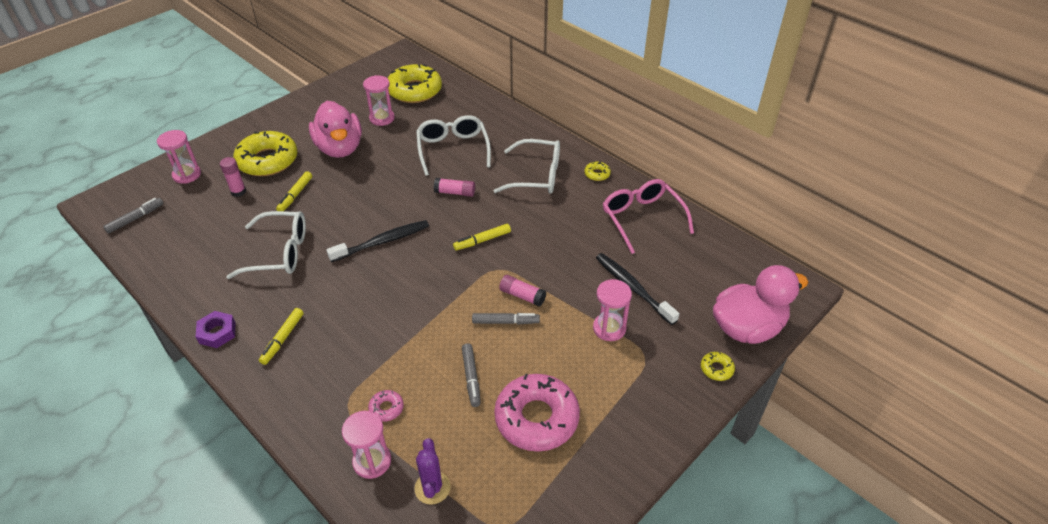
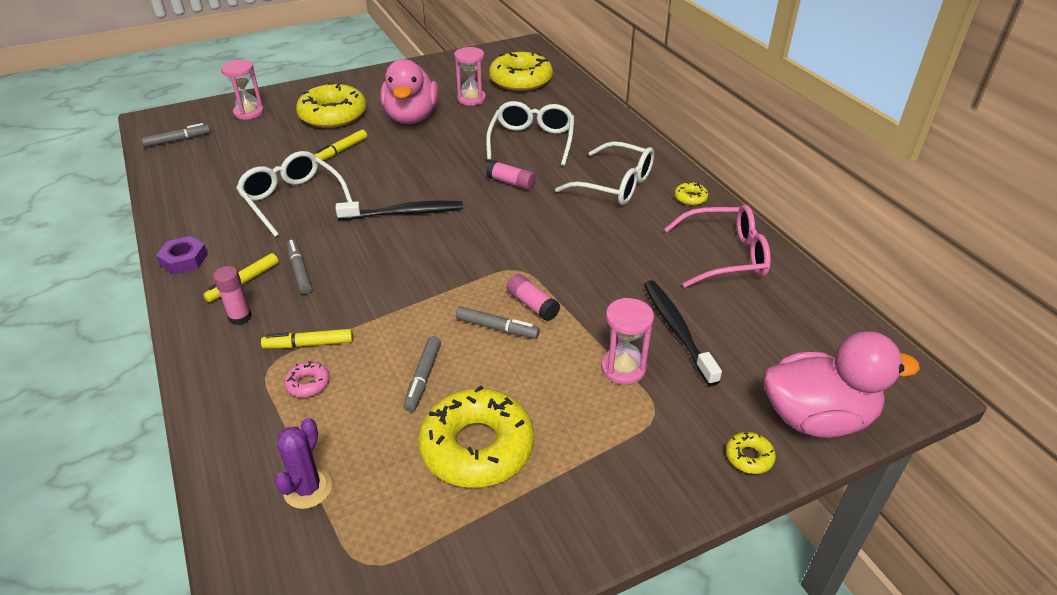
camera: 20 degrees right, 5 degrees down
pink glue stick [220,157,246,197] -> pink glue stick moved to [213,266,252,325]
white glasses [226,211,306,279] -> white glasses turned 150 degrees counterclockwise [236,151,353,237]
pink hourglass [342,411,391,479] -> none
yellow marker [453,224,511,250] -> yellow marker moved to [261,329,353,349]
pink donut [494,374,580,452] -> yellow donut [418,385,534,488]
pink glasses [603,179,694,254] -> pink glasses turned 90 degrees clockwise [664,204,771,288]
none -> grey marker [287,240,312,294]

